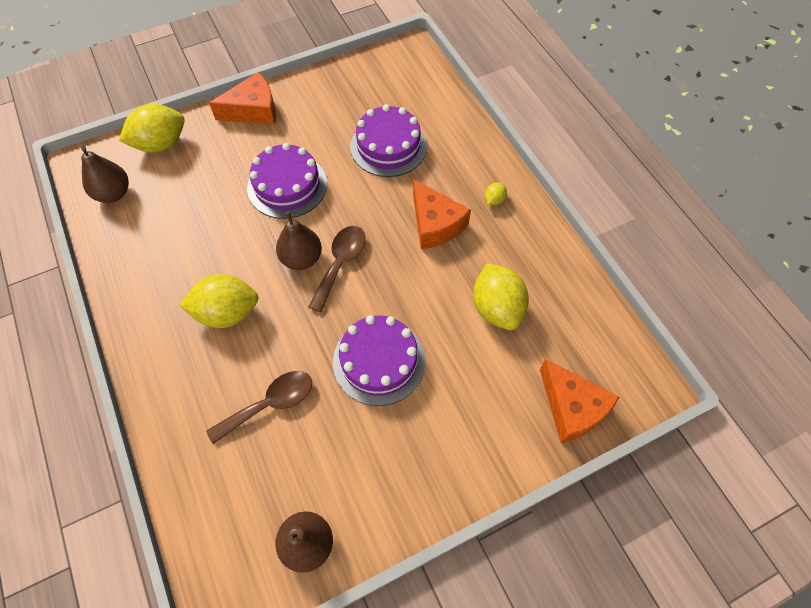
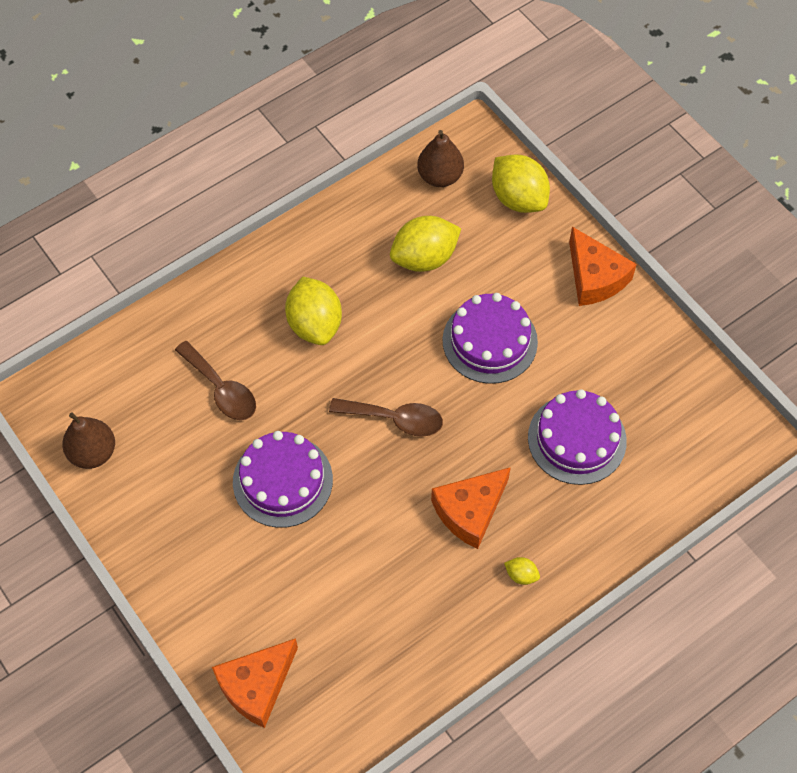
camera: 80 degrees right, 0 degrees up
brown pear [276,212,322,270] -> none
yellow lemon [473,263,529,330] -> yellow lemon moved to [390,216,461,272]

